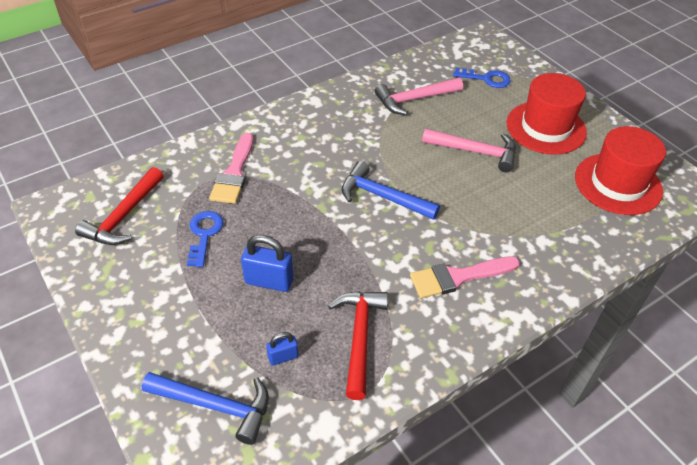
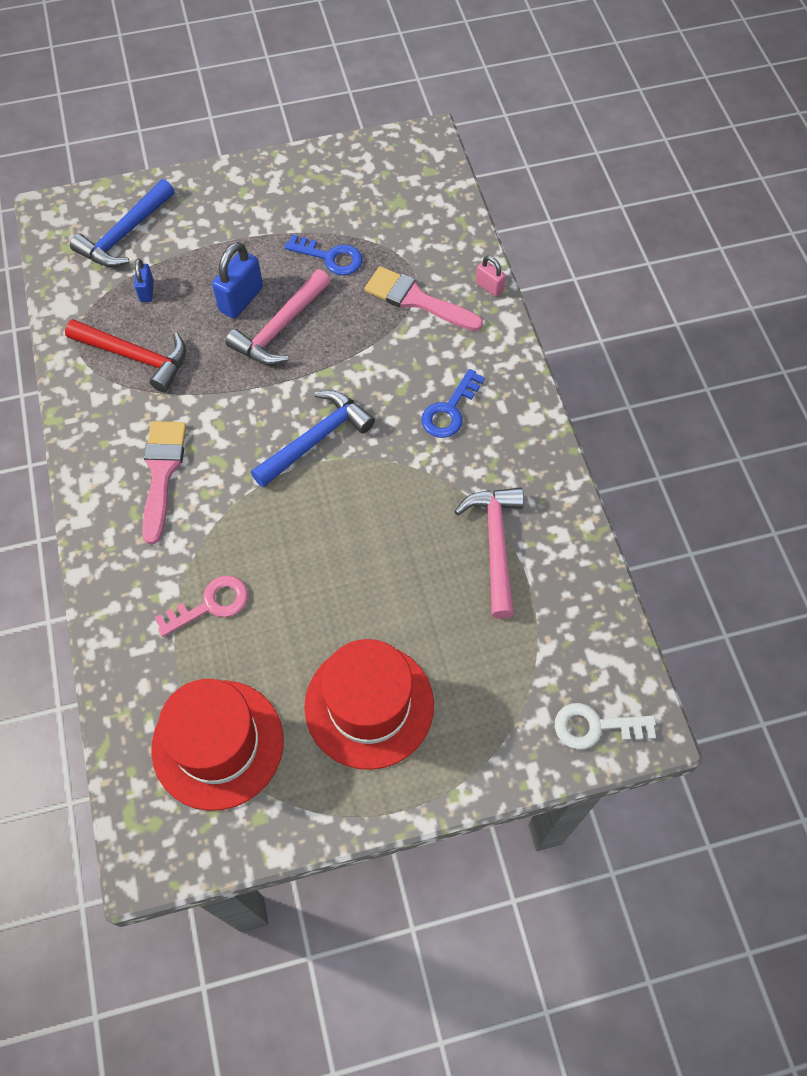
camera: 110 degrees right, 15 degrees up
red hammer [75,167,164,245] -> none
pink hammer [422,128,516,172] -> pink hammer moved to [226,269,331,365]
blue key [453,67,511,88] -> blue key moved to [421,369,485,438]
none -> pink key [154,576,248,637]
none -> pink padlock [476,256,506,297]
none -> white key [555,703,656,750]

